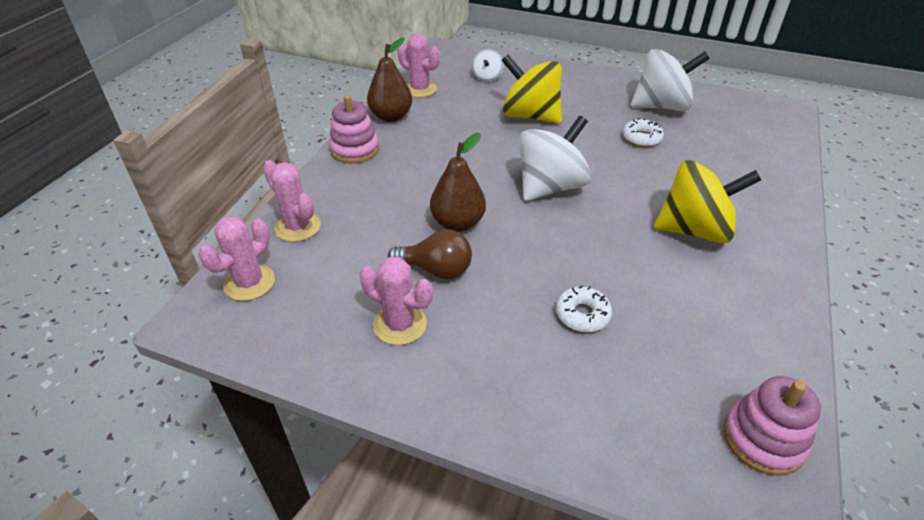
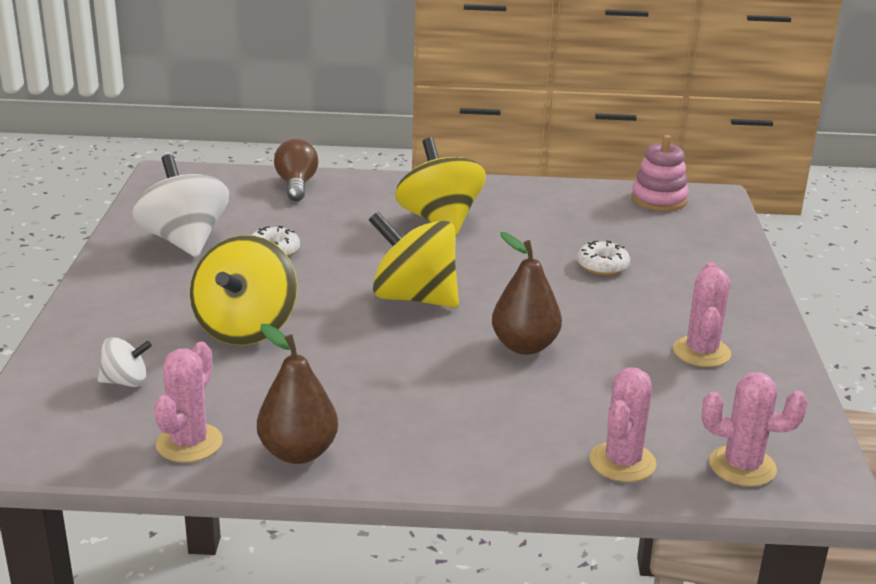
camera: 110 degrees left, 15 degrees down
pink stacking toy [329,95,379,163] -> none
brown light bulb [388,230,472,279] -> brown light bulb moved to [274,139,318,201]
white spinning top [519,116,591,201] -> yellow spinning top [369,212,459,308]

